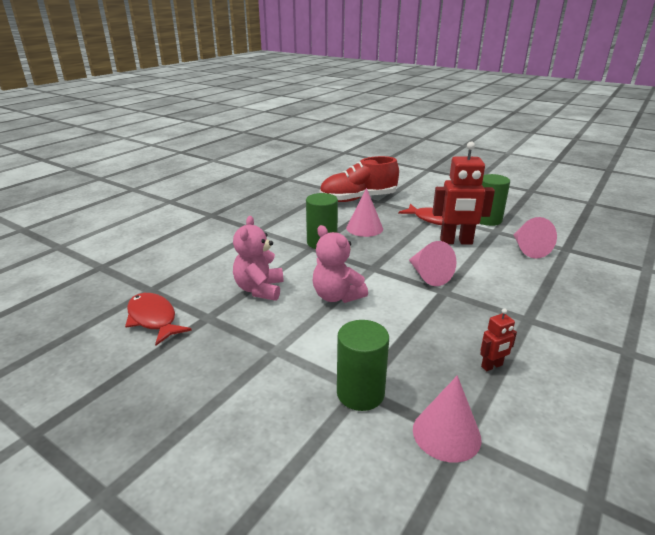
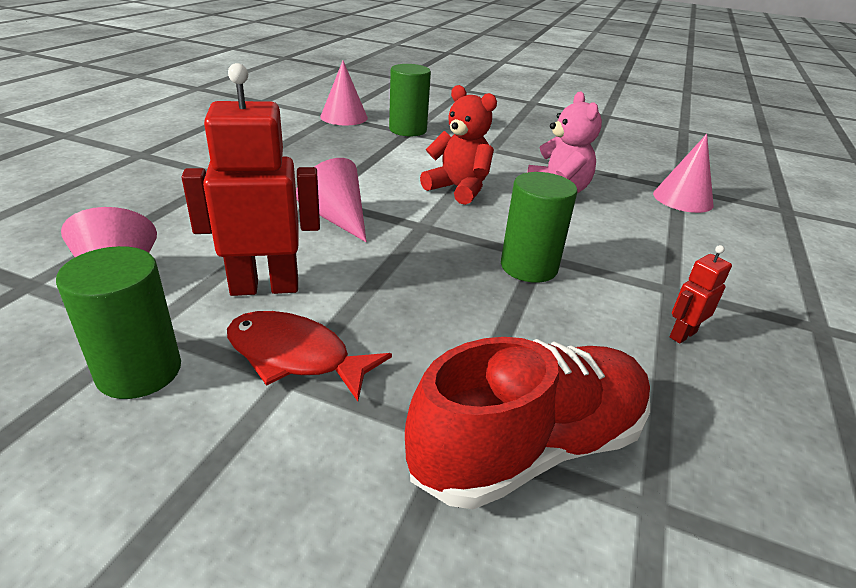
camera: 165 degrees right, 5 degrees up
red fish [125,293,192,346] -> none
pink teddy bear [313,225,368,303] -> red teddy bear [420,85,497,205]
pink cone [346,188,383,237] -> pink cone moved to [653,134,714,213]
red robot [480,308,517,371] -> red robot moved to [670,245,732,344]

